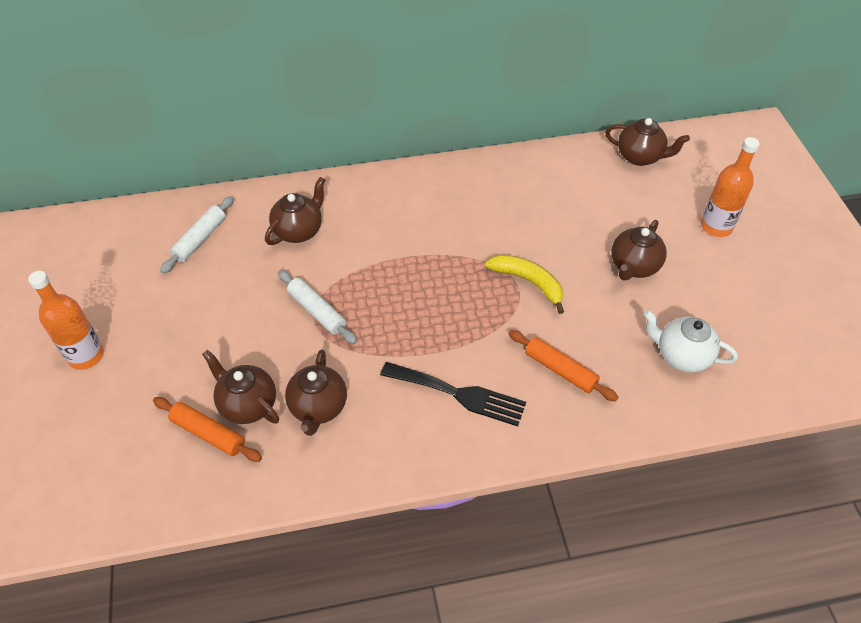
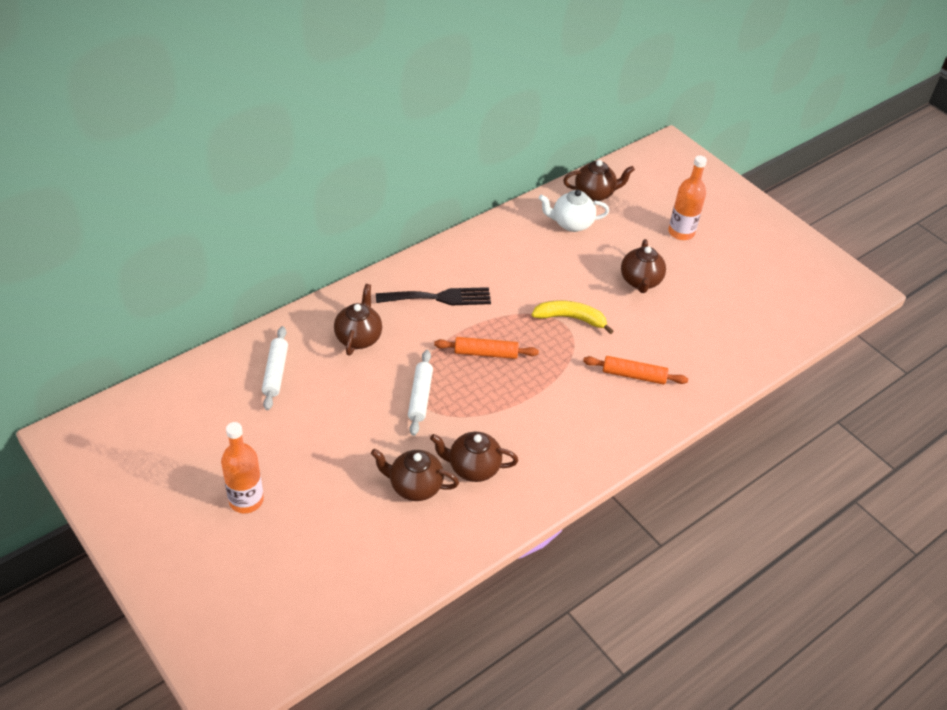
camera: 30 degrees left, 5 degrees down
orange rolling pin [153,397,262,462] -> orange rolling pin moved to [434,337,539,359]
white rolling pin [278,270,357,344] -> white rolling pin turned 75 degrees clockwise [408,350,433,436]
brown teapot [285,350,347,436] -> brown teapot turned 120 degrees clockwise [430,432,518,482]
black fork [380,362,526,426] -> black fork moved to [376,287,491,305]
white teapot [644,310,738,373] -> white teapot moved to [539,190,609,232]

